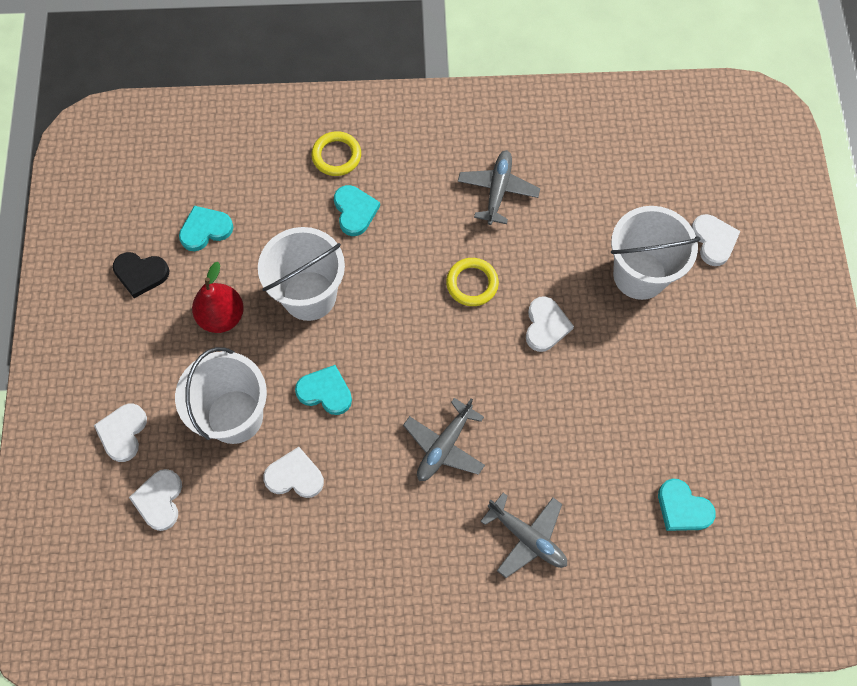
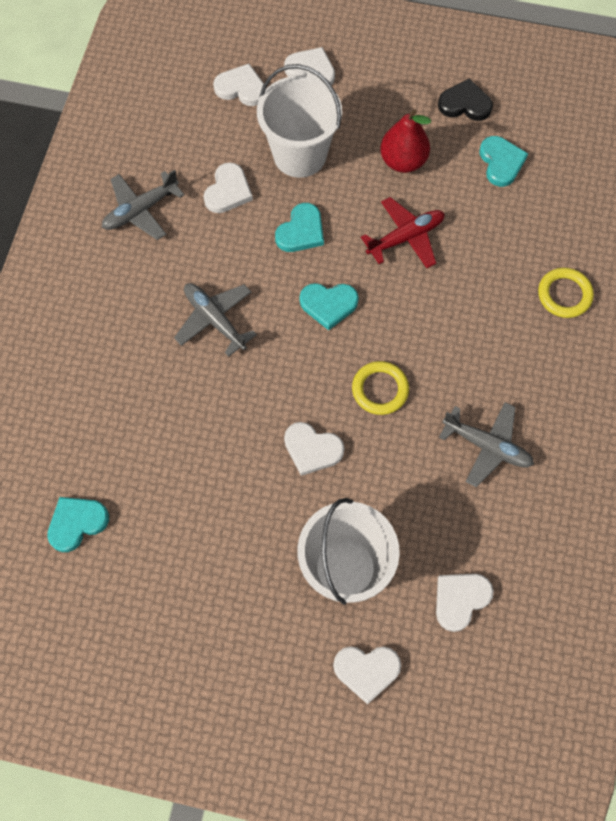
camera: 105 degrees right, 0 degrees up
black heart [113,252,169,298] -> black heart turned 75 degrees clockwise [438,79,493,121]
white bucket [258,227,345,321] -> red plane [361,197,445,268]
turquoise heart [334,185,380,236] -> turquoise heart moved to [300,283,359,330]
grey plane [480,493,567,578] -> grey plane moved to [102,170,184,240]
none -> white heart [436,574,494,632]

